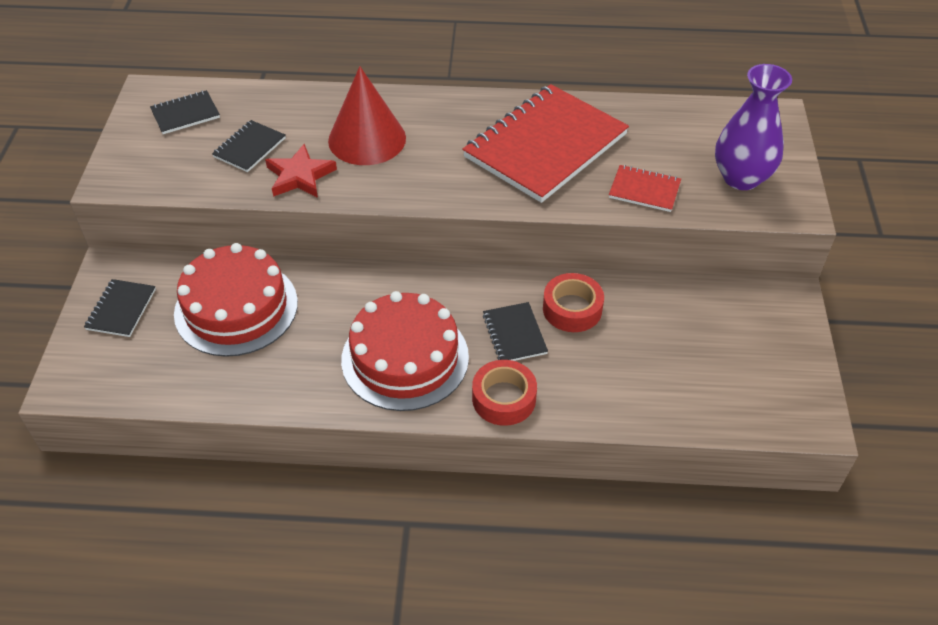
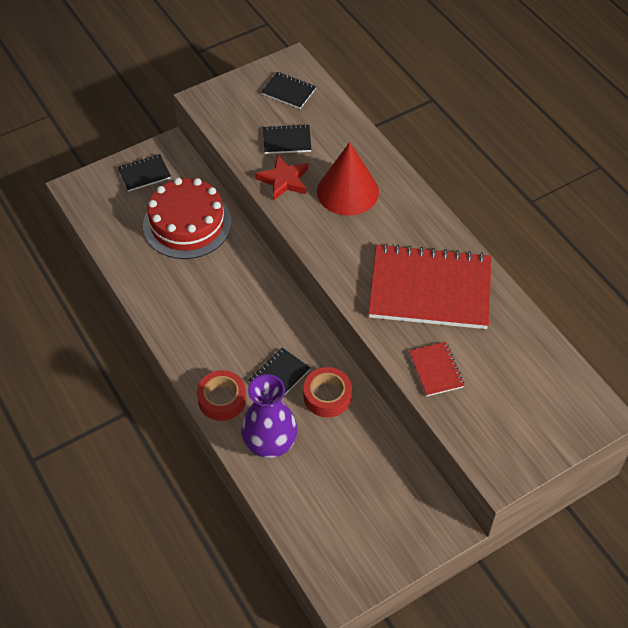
camera: 55 degrees right, 5 degrees up
red cake [341,291,469,411] -> none
purple vase [715,64,792,190] -> purple vase moved to [241,374,298,458]

